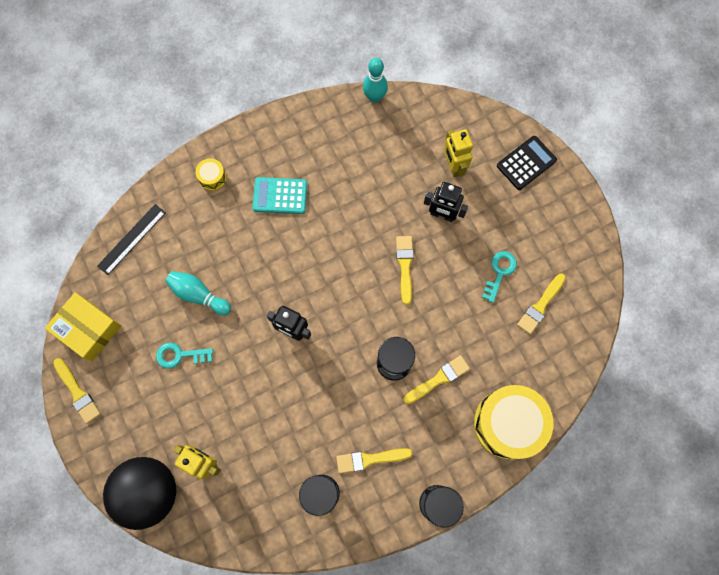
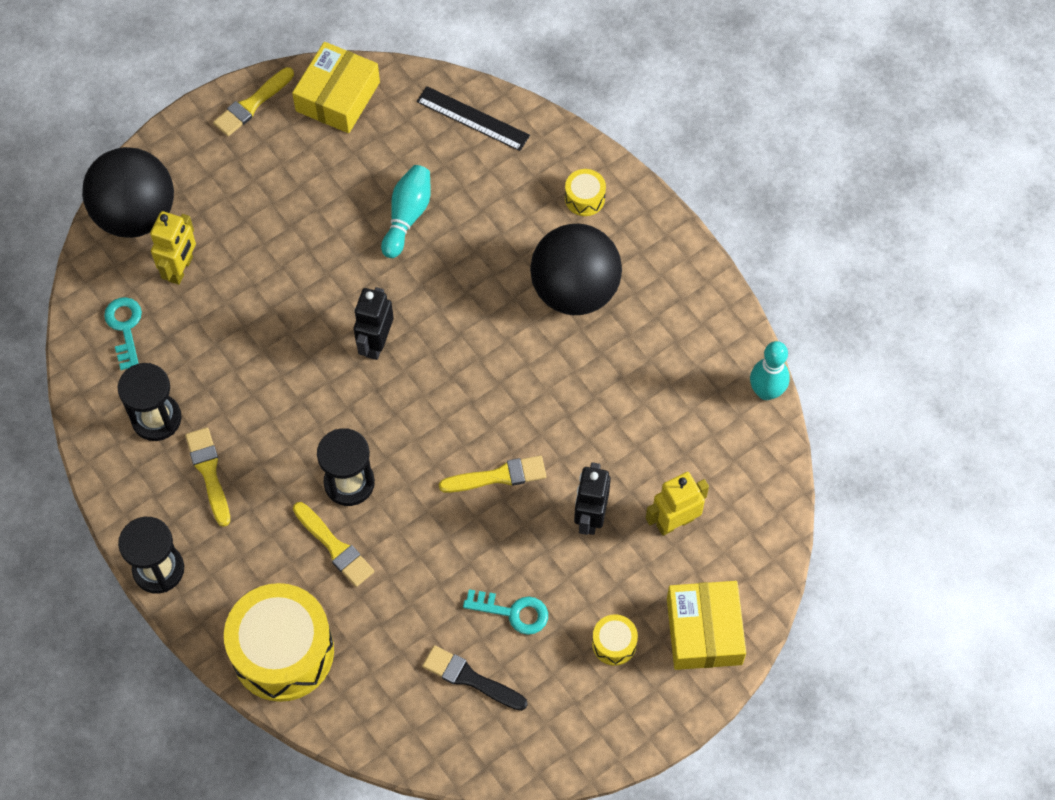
camera: 80 degrees right, 10 degrees down
turquoise key [156,343,213,369] -> turquoise key moved to [104,297,142,370]
turquoise calculator [252,177,307,214] -> black ball [530,224,622,315]
black calculator [497,136,557,190] -> yellow box [667,581,746,670]
yellow brush [517,273,566,334] -> black brush [422,645,528,711]
none -> yellow drum [592,614,638,666]

